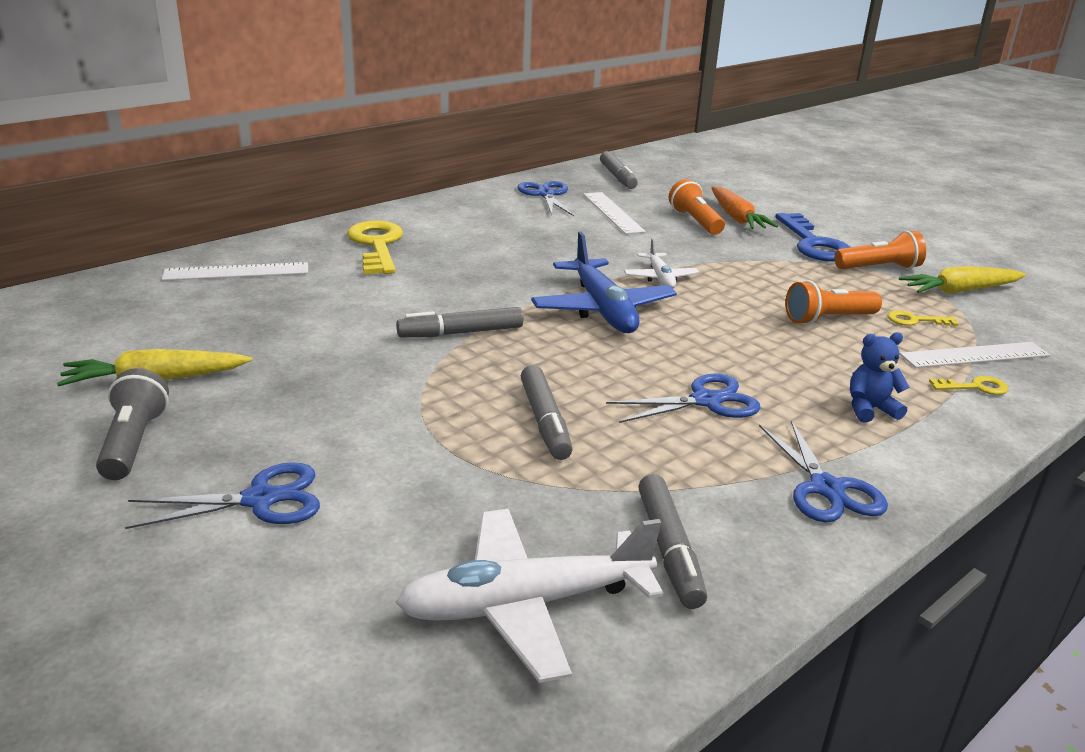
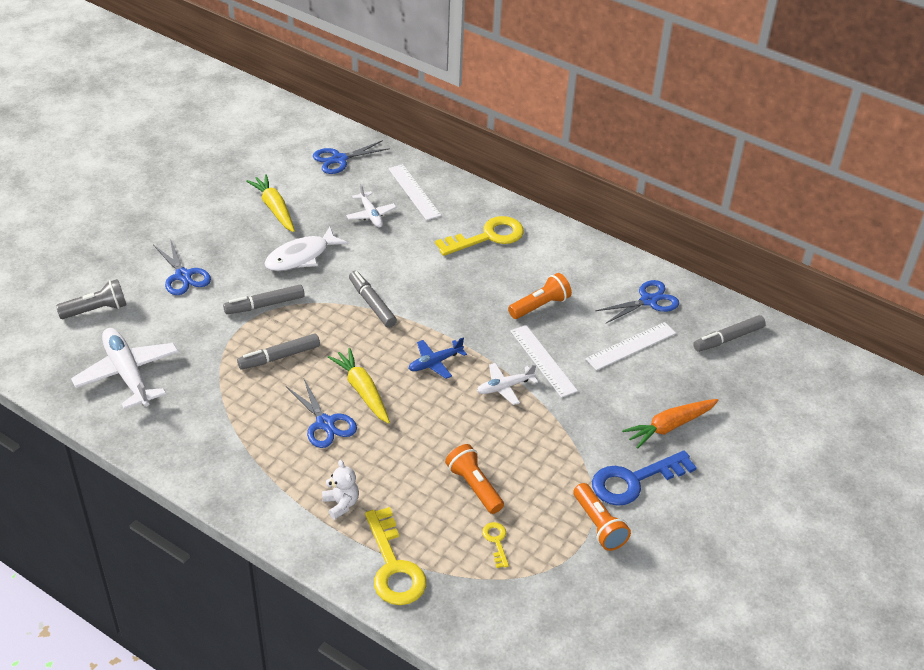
camera: 75 degrees right, 15 degrees up
grey flashlight [96,368,169,480] -> grey flashlight moved to [56,279,126,319]
blue plane [531,232,677,333] -> blue plane [408,338,467,379], size x0.55
grey marker [638,474,707,609] -> grey marker moved to [223,285,305,314]
orange flashlight [669,179,725,235] -> orange flashlight moved to [508,273,572,319]
blue scissors [759,420,888,522] -> blue scissors moved to [313,140,390,174]
blue teddy bear [850,332,910,423] -> white teddy bear [322,460,359,520]
yellow carrot [899,266,1026,294] -> yellow carrot moved to [328,348,390,424]
white ruler [900,342,1050,368] -> white ruler moved to [510,325,578,398]
yellow key [929,376,1008,395] -> yellow key [365,507,426,605], size x2.11
none -> white fish [264,227,348,271]
none -> white plane [346,184,396,228]

